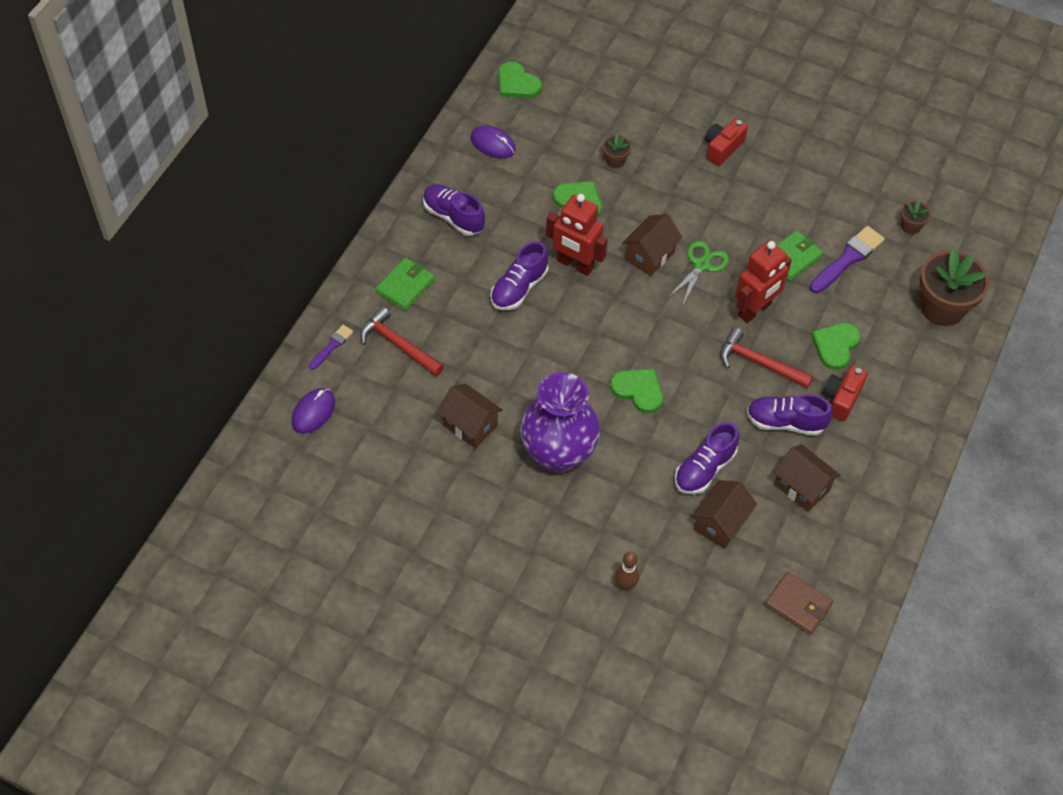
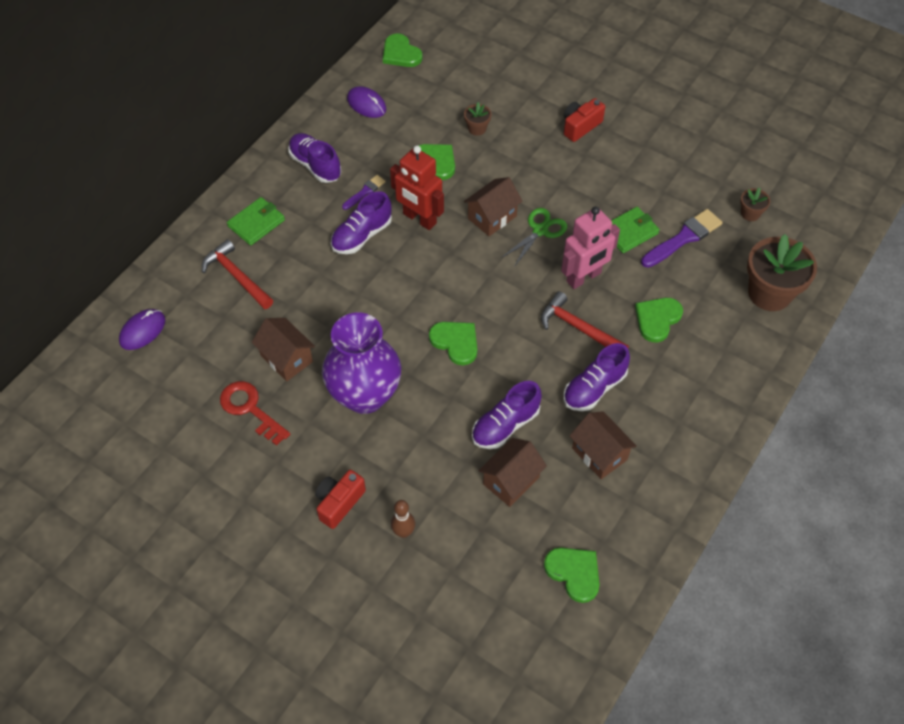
camera: 10 degrees right, 0 degrees up
purple brush [309,325,353,369] -> purple brush moved to [342,175,385,210]
red robot [735,241,792,323] -> pink robot [561,206,620,289]
purple shoe [747,394,833,436] -> purple shoe turned 60 degrees counterclockwise [564,343,630,411]
brown wallet [765,572,833,635] -> green heart [544,547,600,603]
red camera [822,365,868,421] -> red camera moved to [315,470,366,529]
none -> red key [220,381,290,446]

